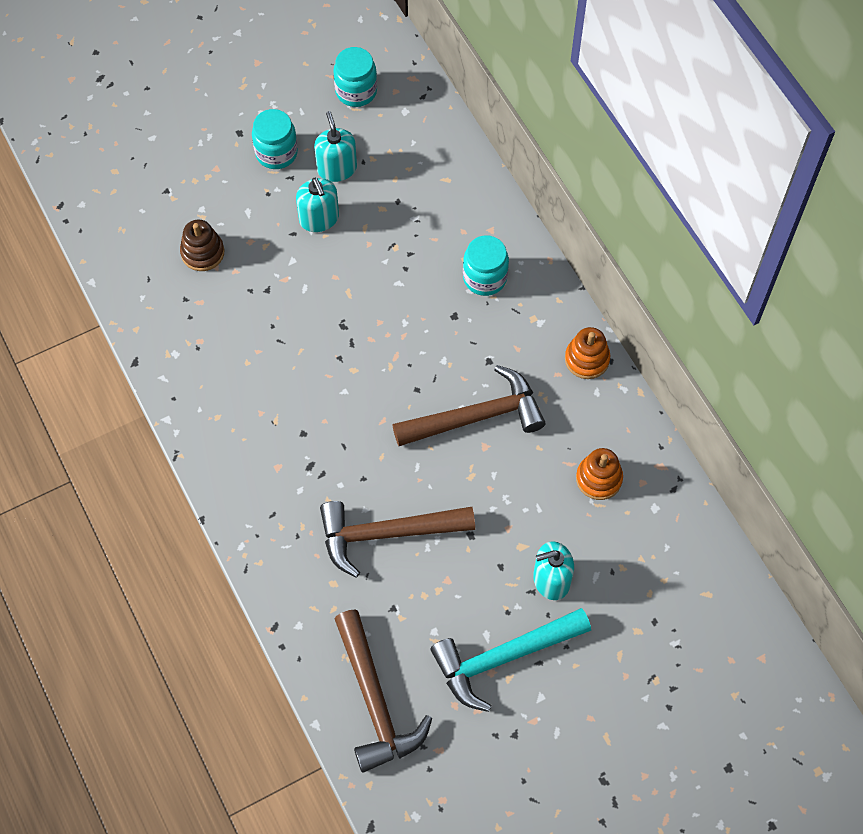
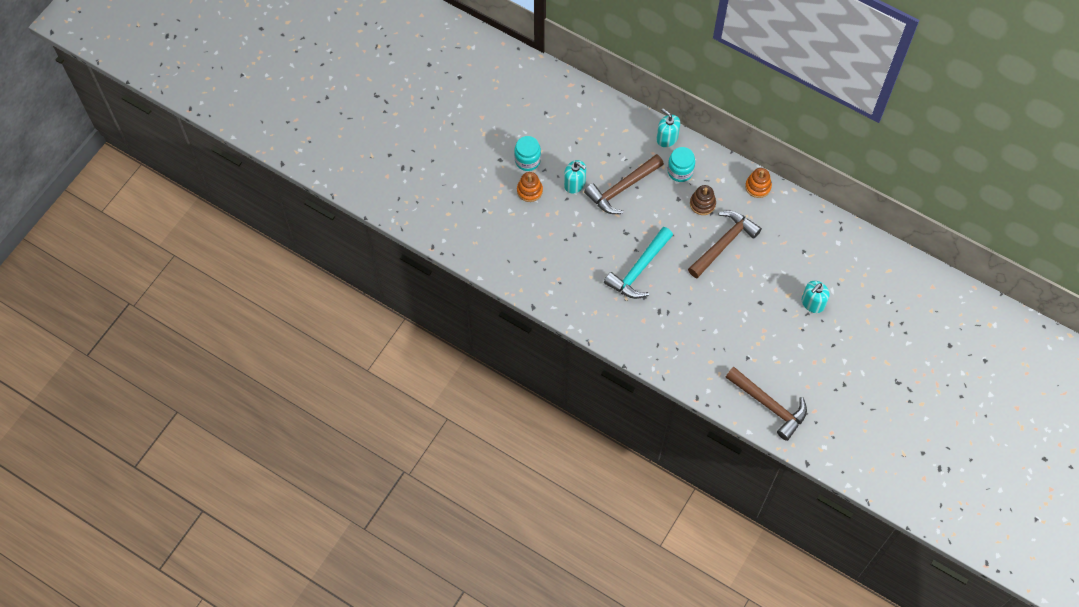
camera: 30 degrees left, 0 degrees up
brown stacking toy [180,220,224,271] -> brown stacking toy moved to [690,185,716,215]
turquoise soap dispenser [314,111,357,182] -> turquoise soap dispenser moved to [656,108,680,147]
brown hammer [320,501,475,577] -> brown hammer moved to [584,154,664,214]
turquoise jar [333,47,377,107] -> none
turquoise hammer [430,608,591,712] -> turquoise hammer moved to [604,227,673,299]
orange stacking toy [576,448,623,500] -> orange stacking toy moved to [517,172,543,202]

